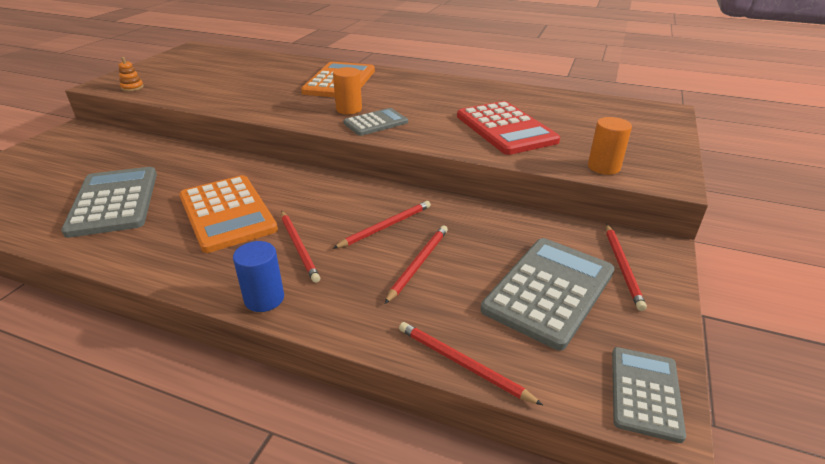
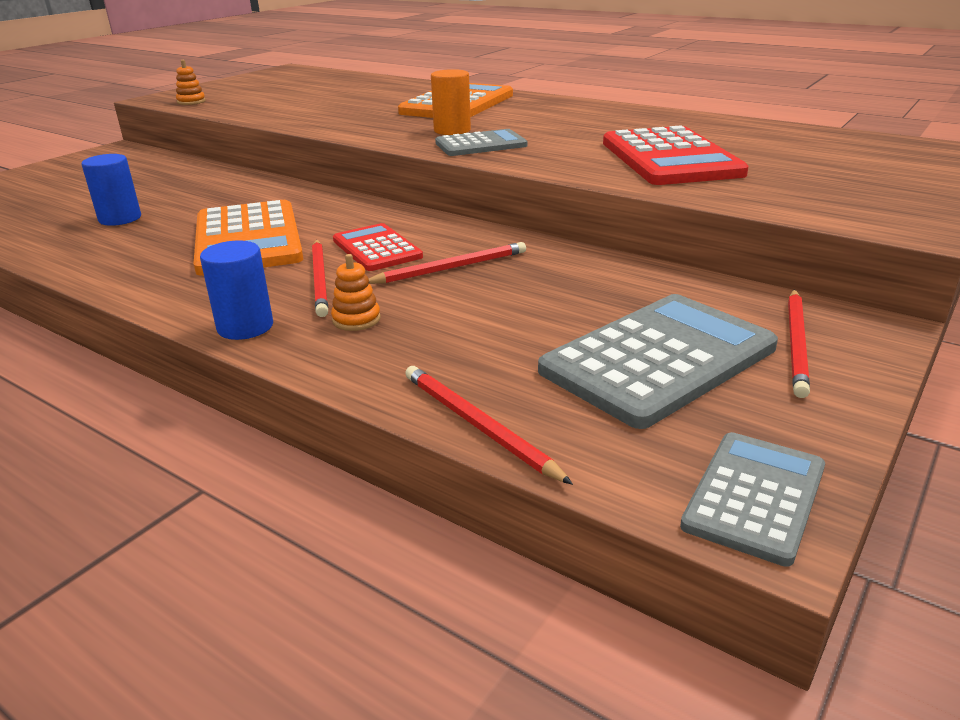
camera: 15 degrees right, 5 degrees down
grey calculator [61,167,157,238] -> blue cylinder [81,154,141,226]
red pencil [385,226,448,304] -> none
orange cylinder [588,117,632,175] -> none
none -> orange stacking toy [331,254,381,331]
none -> red calculator [333,223,423,271]

